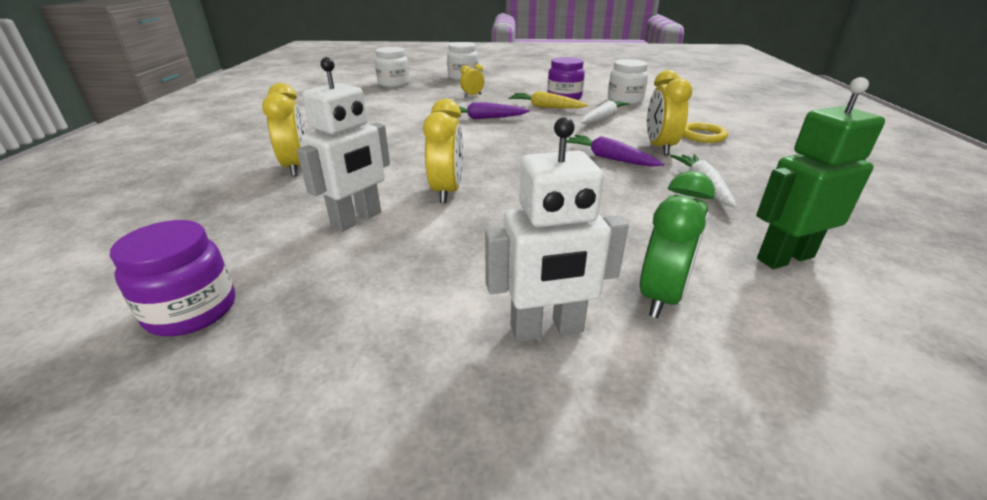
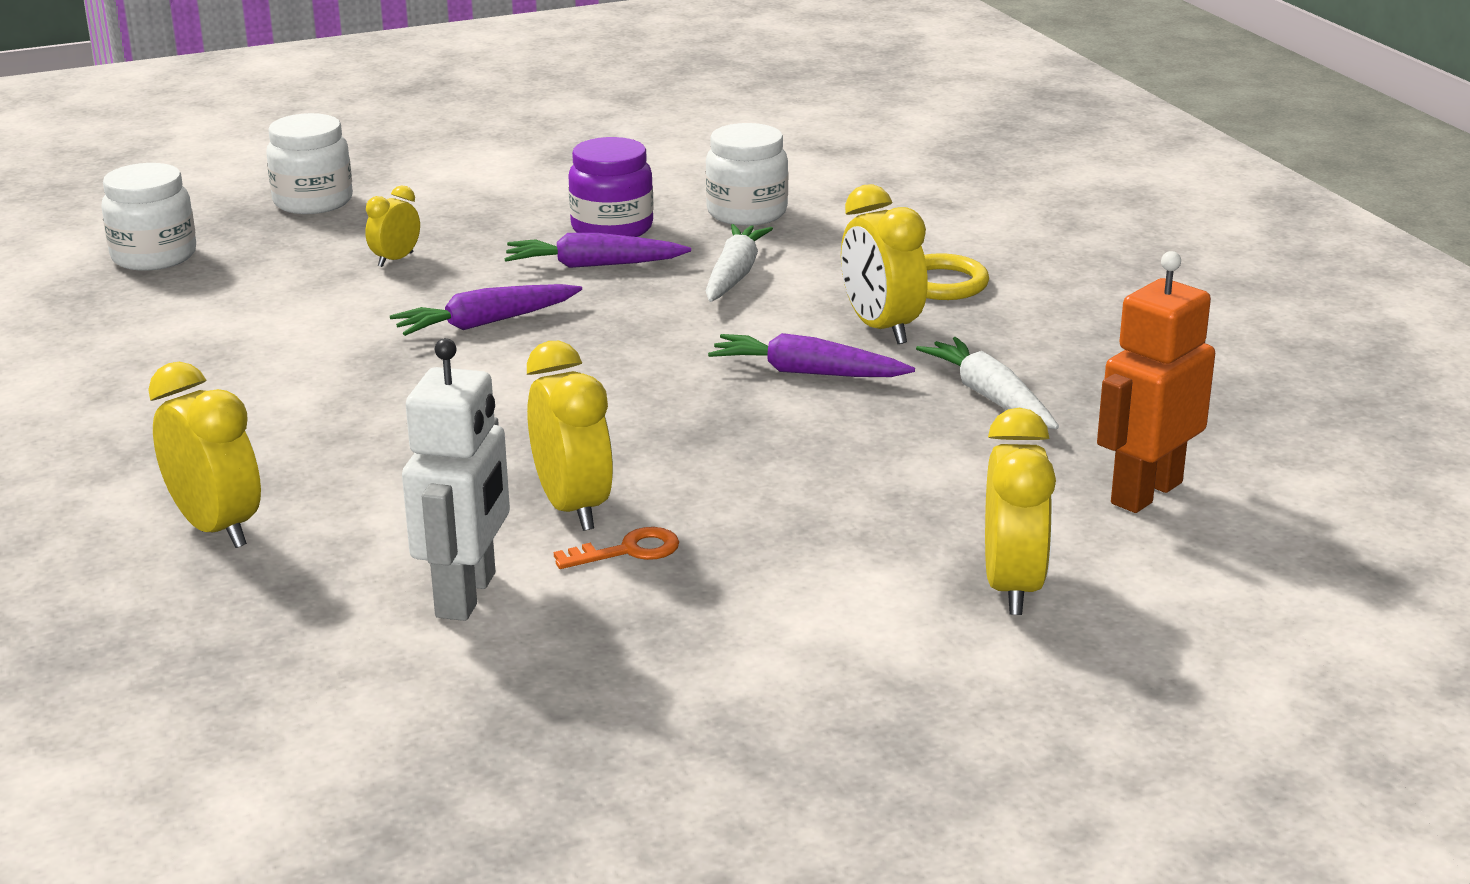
camera: 25 degrees left, 5 degrees down
purple jar [110,220,235,336] -> none
white robot [485,117,629,342] -> none
yellow carrot [508,91,588,108] -> purple carrot [504,233,691,268]
green clock [640,171,715,318] -> yellow clock [985,408,1056,615]
green robot [756,77,885,269] -> orange robot [1097,251,1215,513]
none -> orange key [554,527,679,569]

